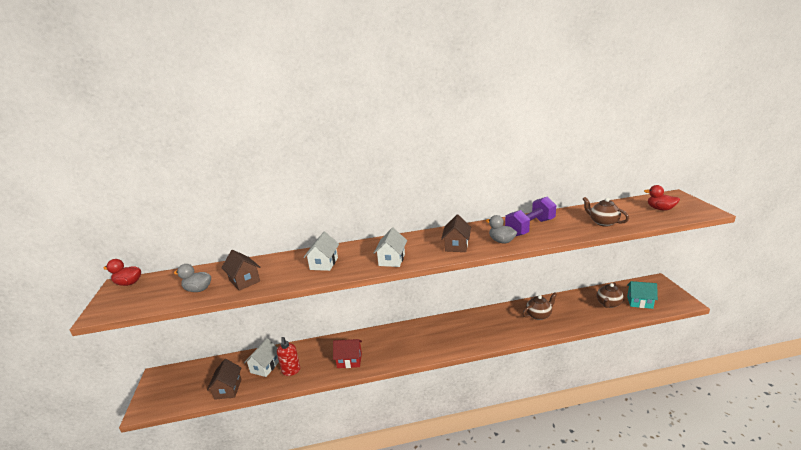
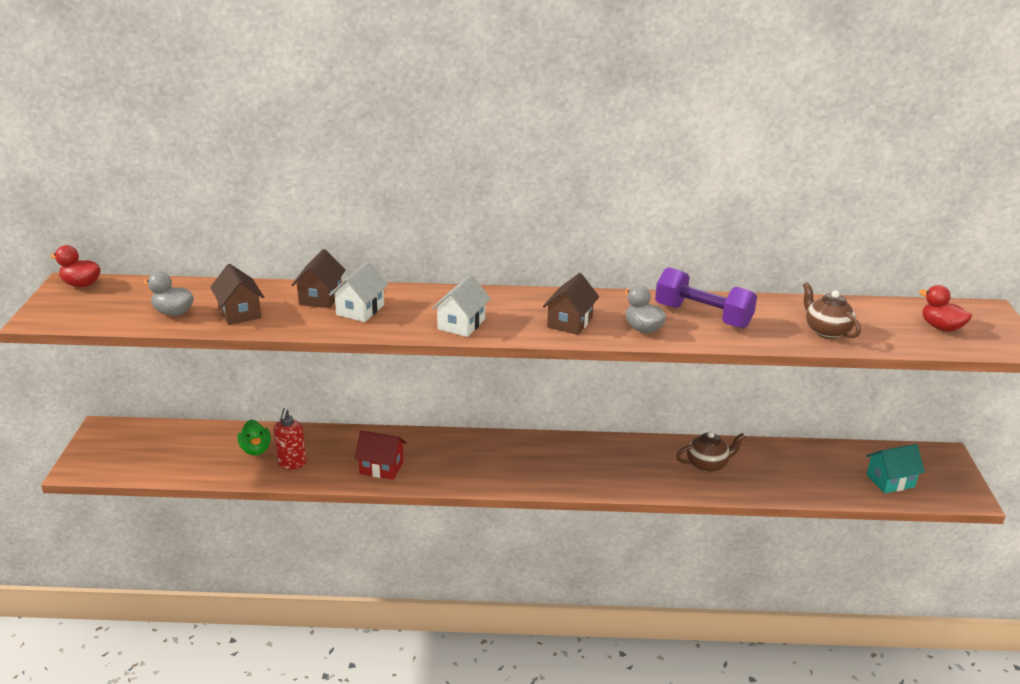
camera: 10 degrees right, 5 degrees up
brown house [207,359,242,400] -> brown house moved to [292,249,346,308]
white house [244,338,279,377] -> green duck [238,420,271,455]
purple dumbbell [505,197,557,237] -> purple dumbbell turned 60 degrees clockwise [655,267,757,329]
brown teapot [597,283,624,308] -> none
turquoise house [627,281,658,309] -> turquoise house turned 45 degrees counterclockwise [866,444,925,493]

